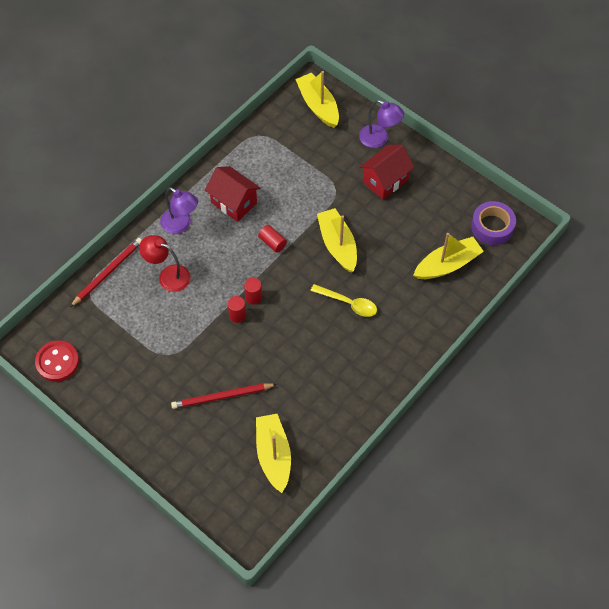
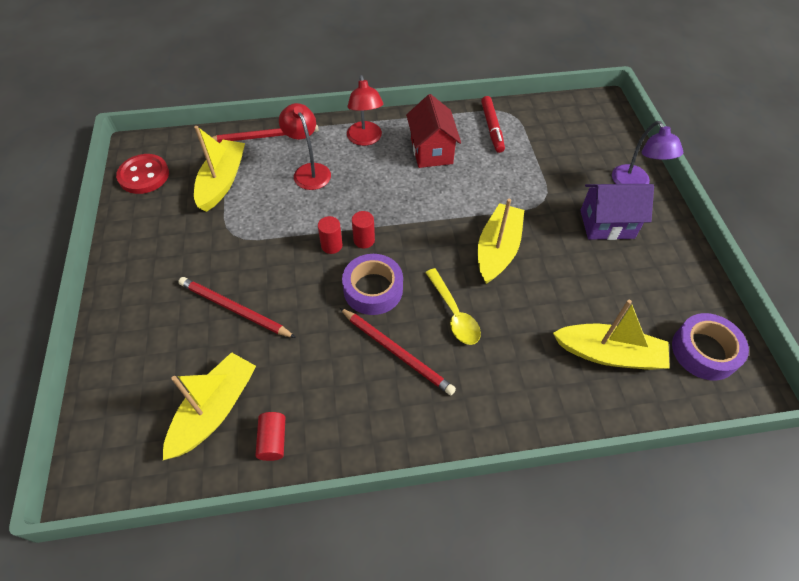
camera: 40 degrees right, 5 degrees down
purple lamp [160,187,198,234] -> red lamp [347,75,383,146]
red cylinder [258,225,287,253] -> red cylinder moved to [255,412,286,461]
yellow boat [295,71,339,128] -> yellow boat moved to [194,126,245,212]
red house [360,145,415,200] -> purple house [580,184,654,240]
none -> red pencil [340,308,456,395]
none -> purple tape [342,254,403,315]
none -> red marker [481,96,505,153]

